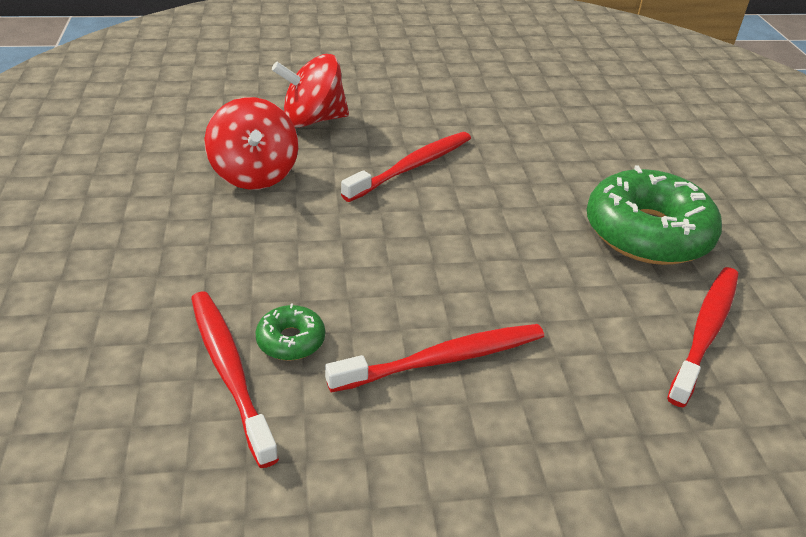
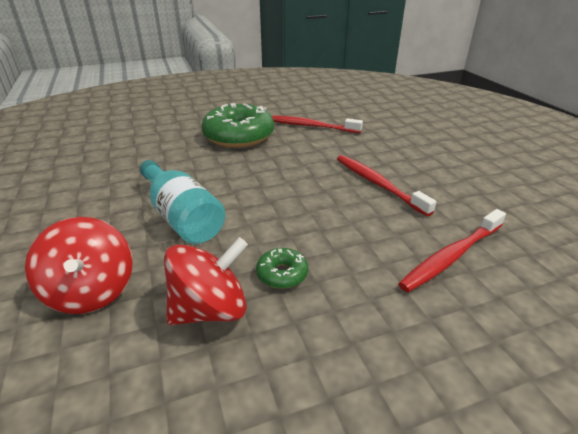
camera: 100 degrees left, 5 degrees down
green donut [256,303,325,361] -> green donut moved to [256,248,308,289]
red toothbrush [341,132,471,202] -> turquoise bottle [140,160,226,244]

